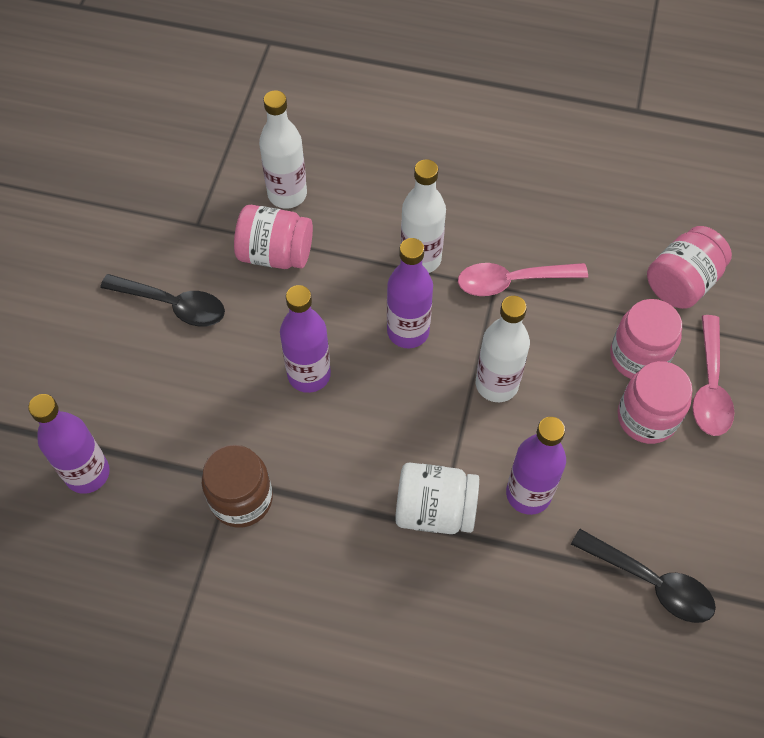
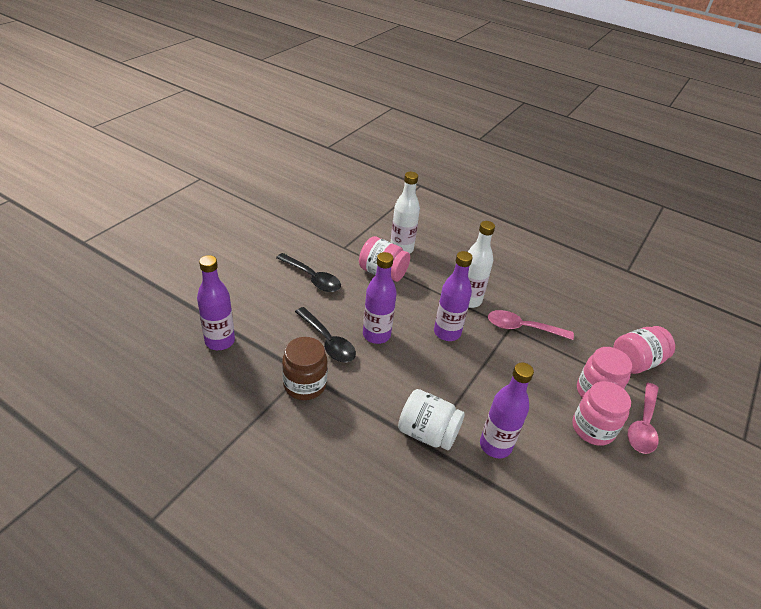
camera: 15 degrees right, 20 degrees down
white bottle [476,296,530,402] -> none
black spoon [571,529,716,623] -> black spoon moved to [295,307,356,362]

